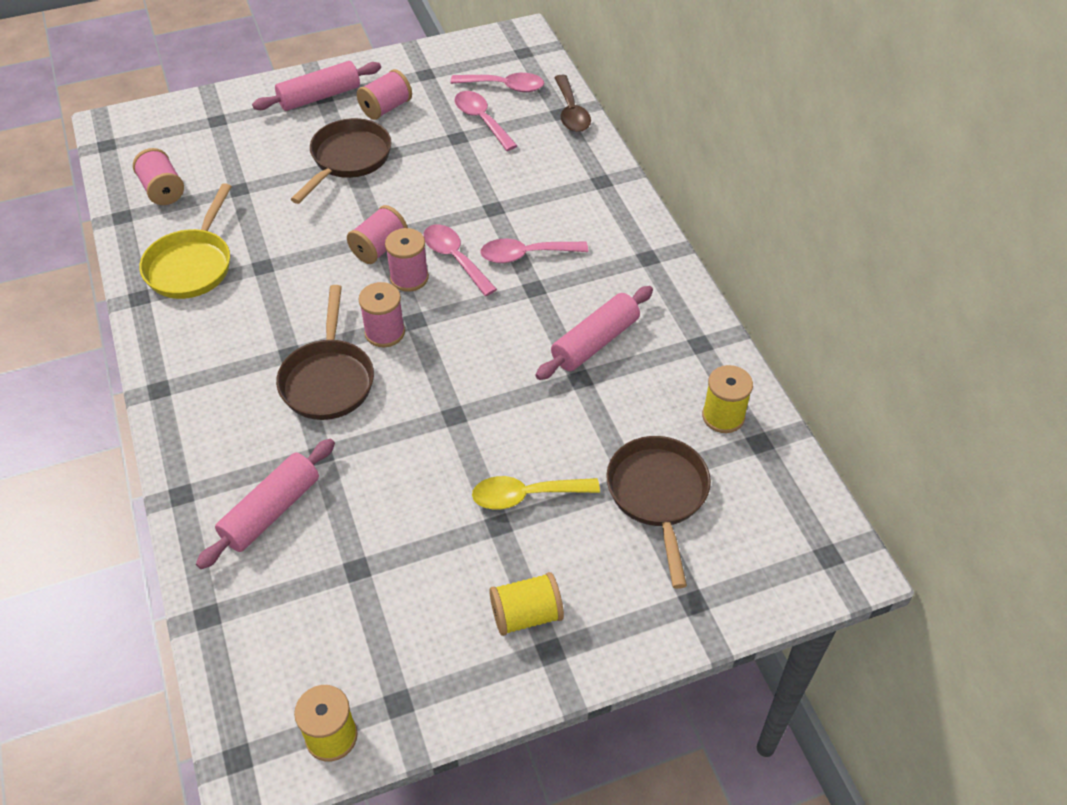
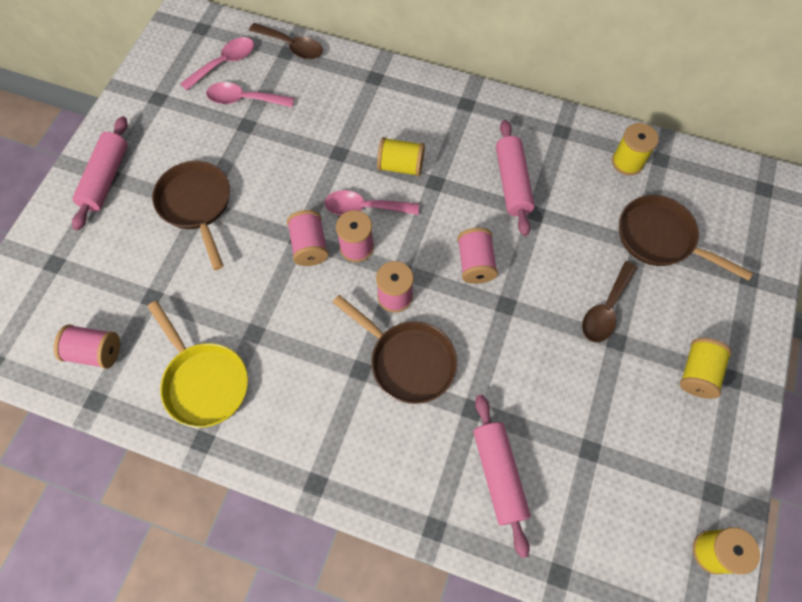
camera: 50 degrees left, 15 degrees up
pink spool [357,69,412,120] -> pink spool moved to [457,228,498,284]
yellow spoon [472,476,600,510] -> brown spoon [582,261,637,342]
pink spoon [480,239,588,263] -> yellow spool [377,137,425,177]

